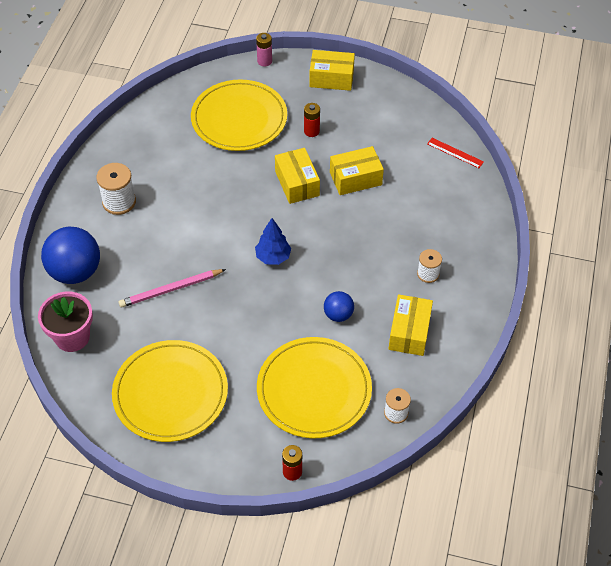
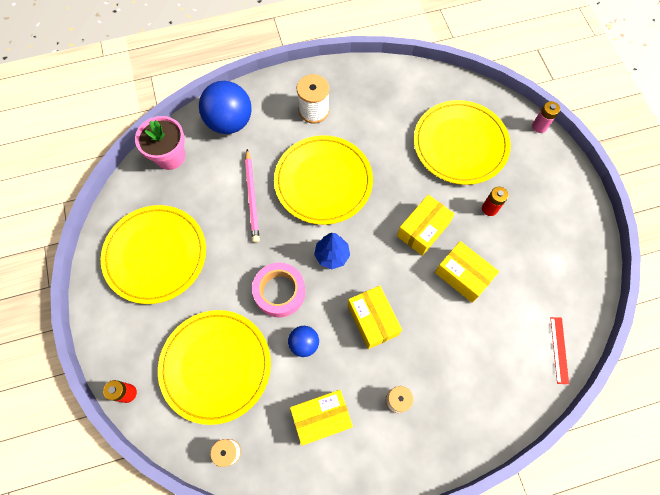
camera: 60 degrees right, 15 degrees up
pink pencil [119,269,226,308] -> pink pencil turned 135 degrees counterclockwise [245,149,260,242]
yellow box [309,50,355,91] -> yellow box moved to [348,286,402,349]
none -> pink tape [252,263,306,318]
none -> yellow plate [274,135,373,225]

